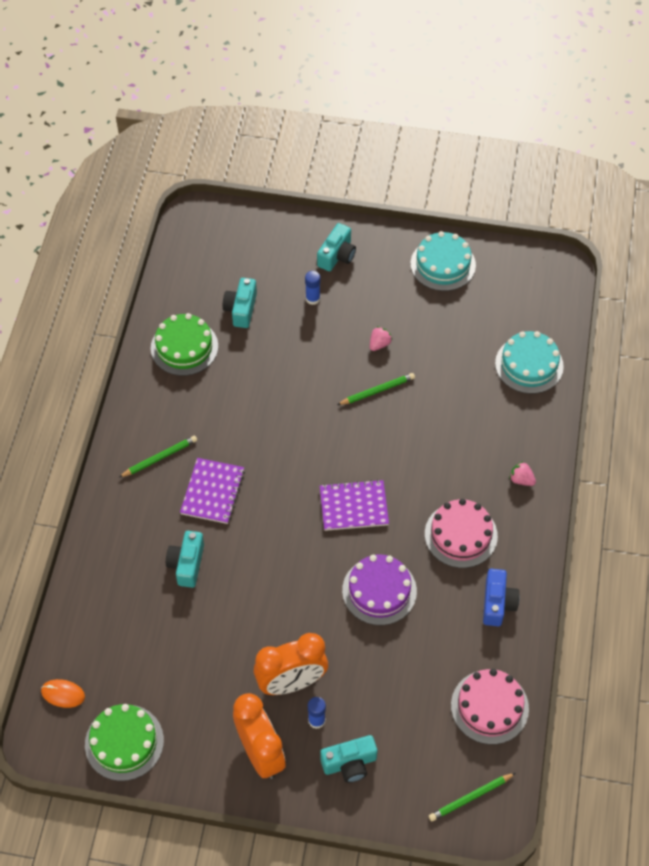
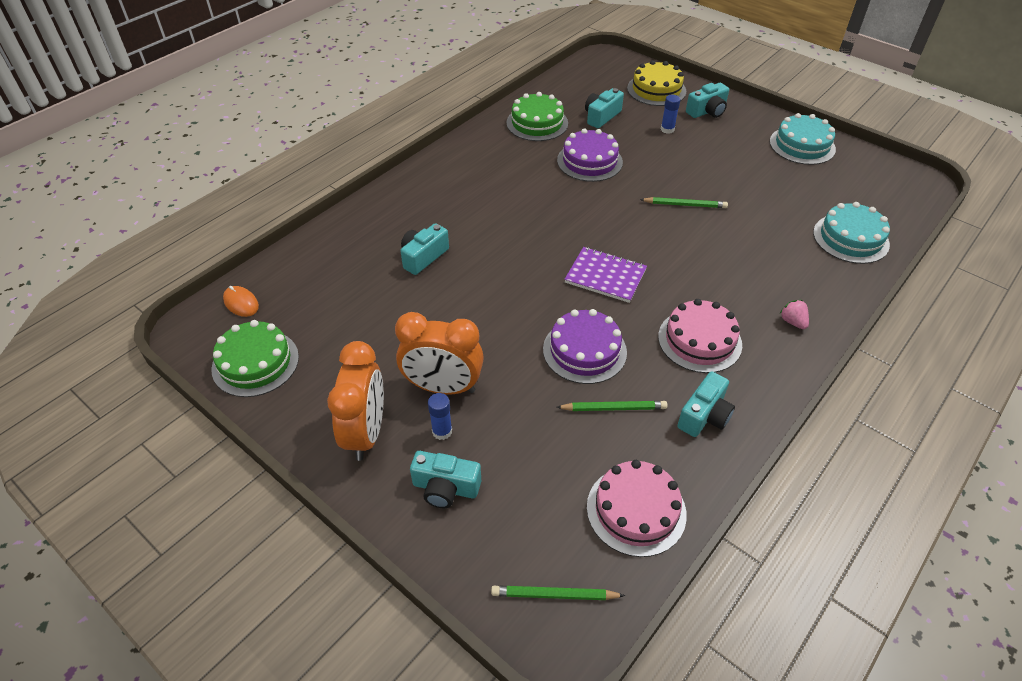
camera: 30 degrees right, 10 degrees down
green pencil [118,435,197,478] -> green pencil moved to [556,401,668,411]
purple notebook [180,458,245,524] -> none
pink strawberry [370,326,392,351] -> none
blue camera [483,569,520,626] -> turquoise camera [677,371,735,437]
none -> purple cake [557,128,623,182]
none -> yellow cake [627,60,686,106]

